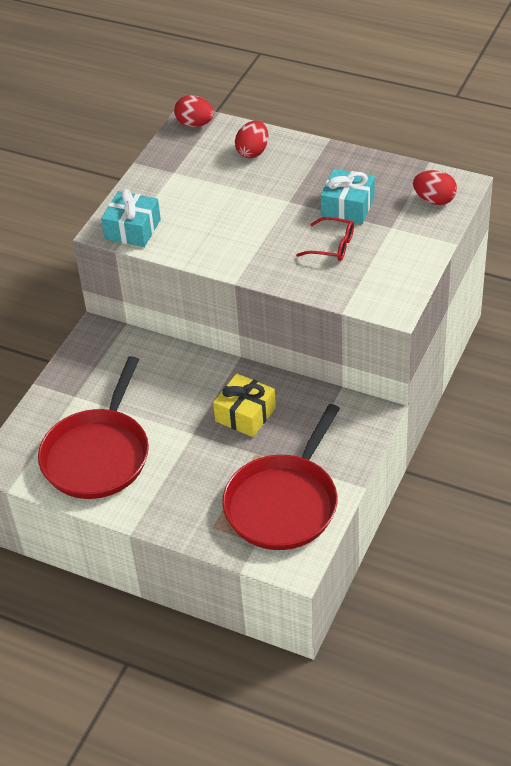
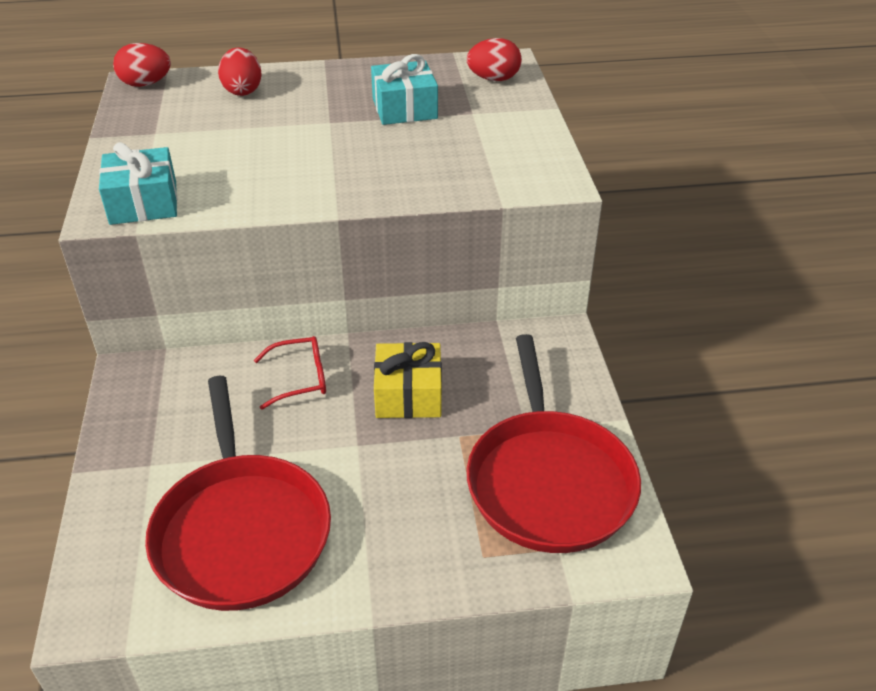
camera: 35 degrees left, 5 degrees down
red glasses [296,217,354,261] -> red glasses moved to [254,336,326,410]

